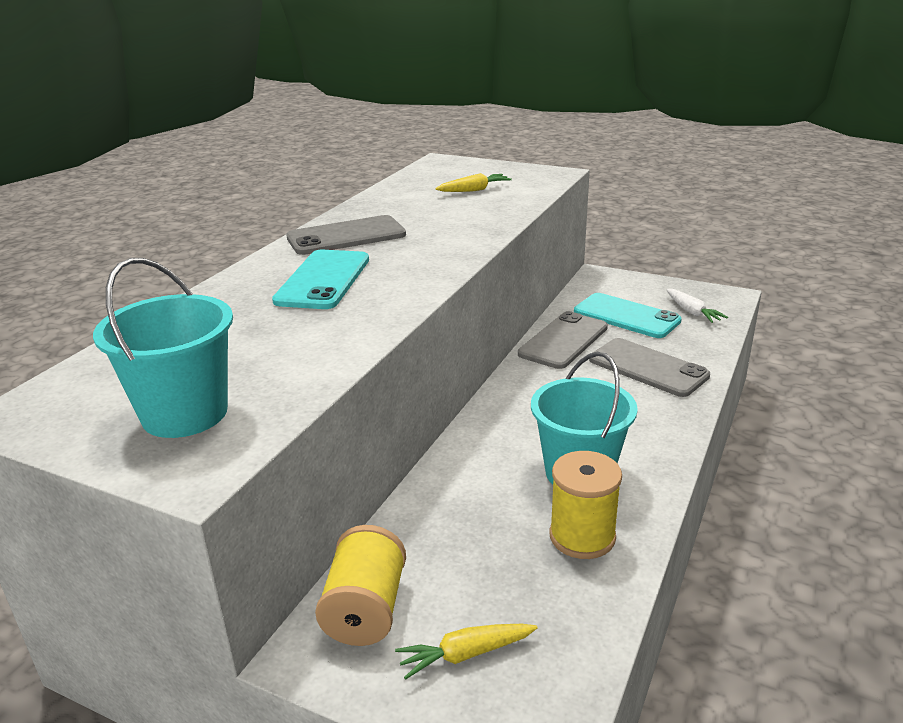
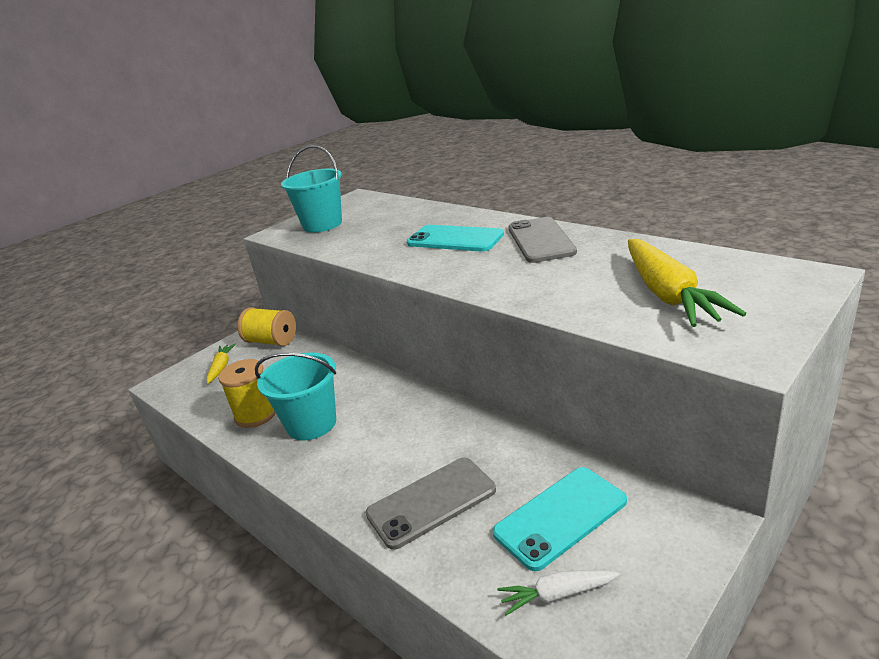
camera: 110 degrees right, 0 degrees up
yellow carrot [435,173,512,192] -> yellow carrot [628,239,746,327], size x1.96
grey phone [518,311,608,369] -> none

